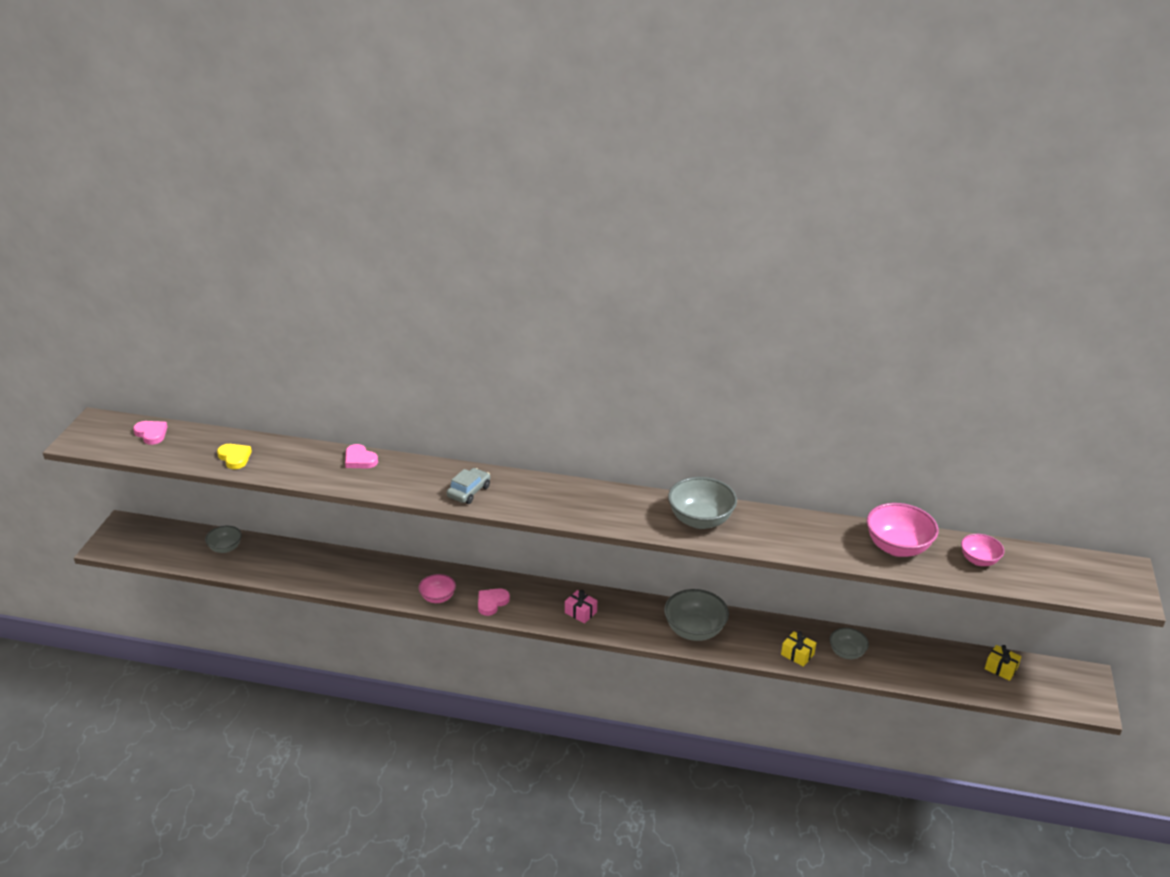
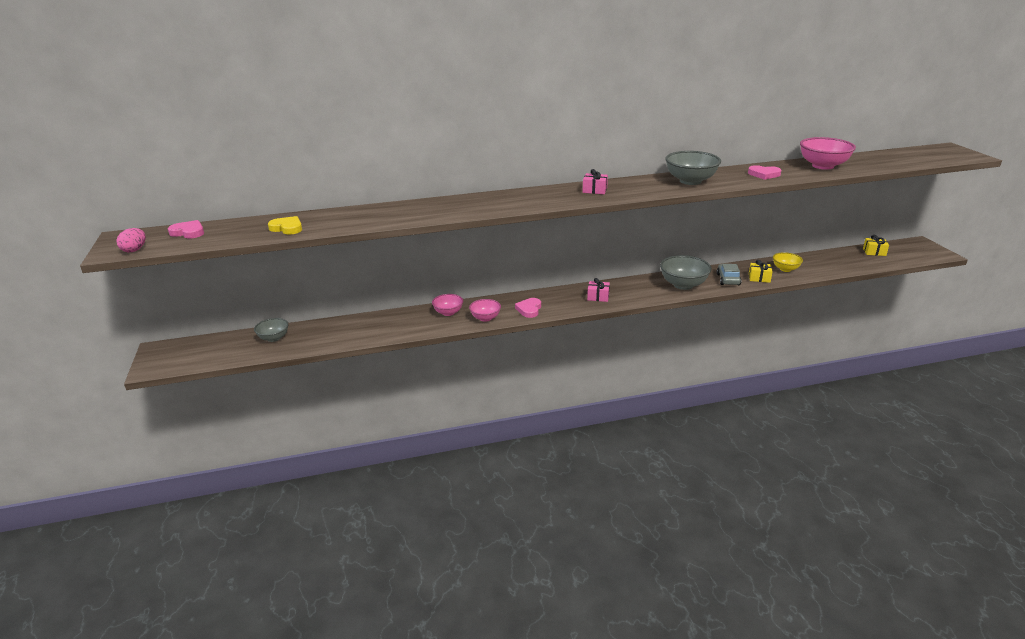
camera: 25 degrees left, 5 degrees down
pink heart [345,444,378,469] -> pink heart moved to [748,165,781,180]
grey car [447,468,490,504] -> grey car moved to [717,264,741,285]
grey bowl [830,628,869,659] -> yellow bowl [773,252,803,272]
pink bowl [961,534,1004,566] -> pink bowl moved to [432,294,463,316]
none -> pink egg [117,228,146,252]
none -> pink gift [583,169,608,194]

